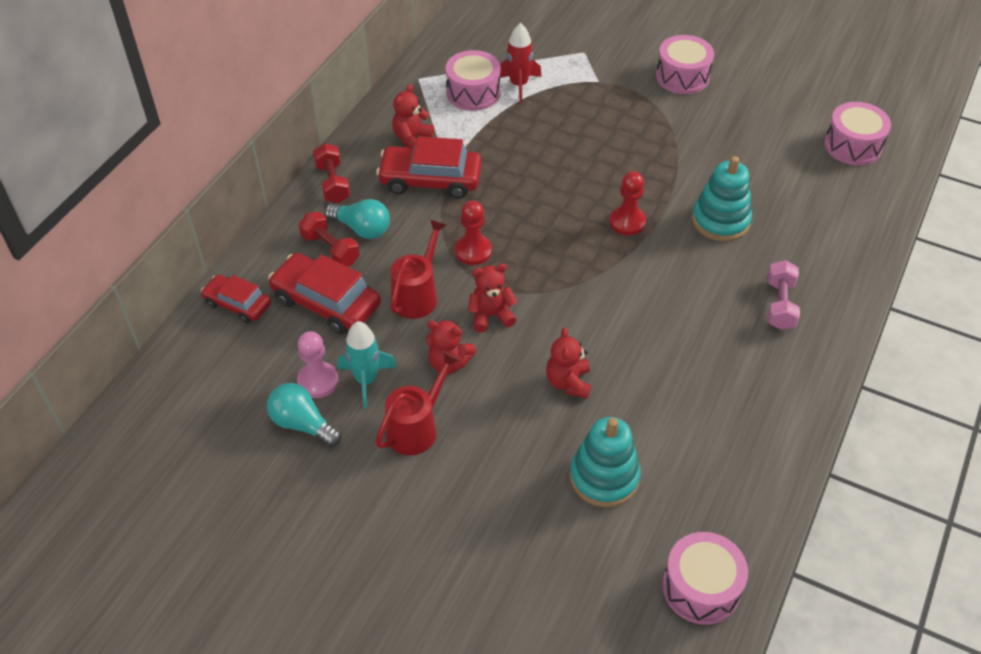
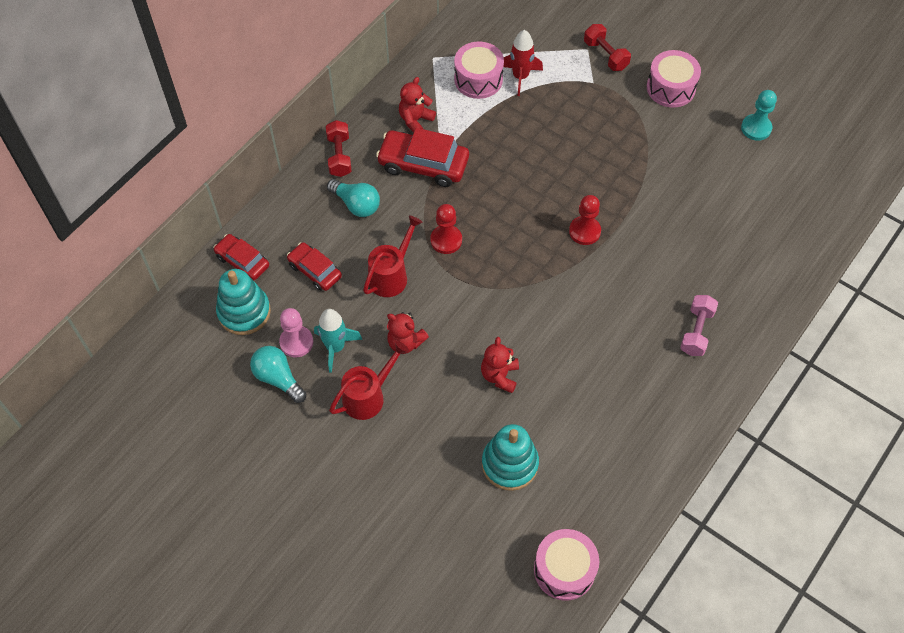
camera: 10 degrees right, 10 degrees up
red car [268,253,381,335] -> red car [287,242,342,291], size x0.62
red dumbbell [299,212,360,266] -> red dumbbell moved to [584,24,631,71]
red teddy bear [468,264,518,333] -> none
turquoise stacking toy [692,156,752,241] -> turquoise stacking toy moved to [216,269,271,335]
pink drum [824,102,891,165] -> none
none -> turquoise pawn [741,90,777,141]

